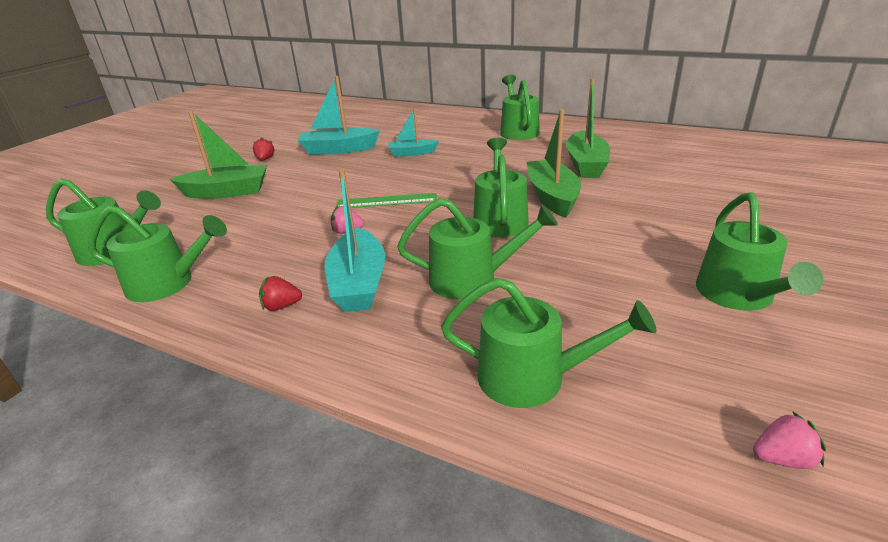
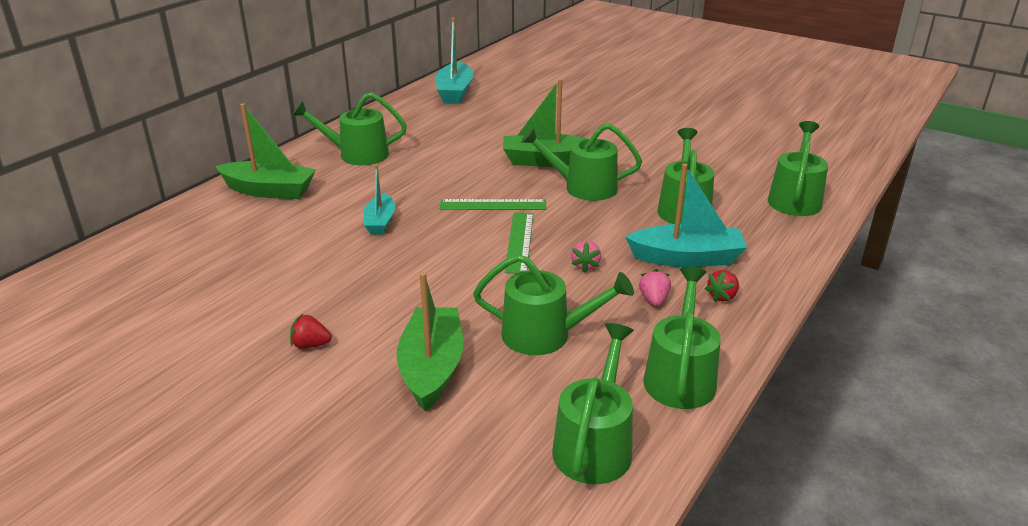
camera: 85 degrees left, 0 degrees up
red strawberry [259,276,302,311] -> red strawberry turned 45 degrees clockwise [705,270,739,302]
turquoise boat [298,76,380,155] -> turquoise boat moved to [435,17,473,104]
green boat [566,78,610,178] -> green boat moved to [215,104,316,199]
green watering can [696,192,823,311] -> green watering can moved to [473,254,634,355]
pink strawberry [753,411,826,469] -> pink strawberry moved to [639,269,671,306]
none -> green ruler [440,199,546,210]

